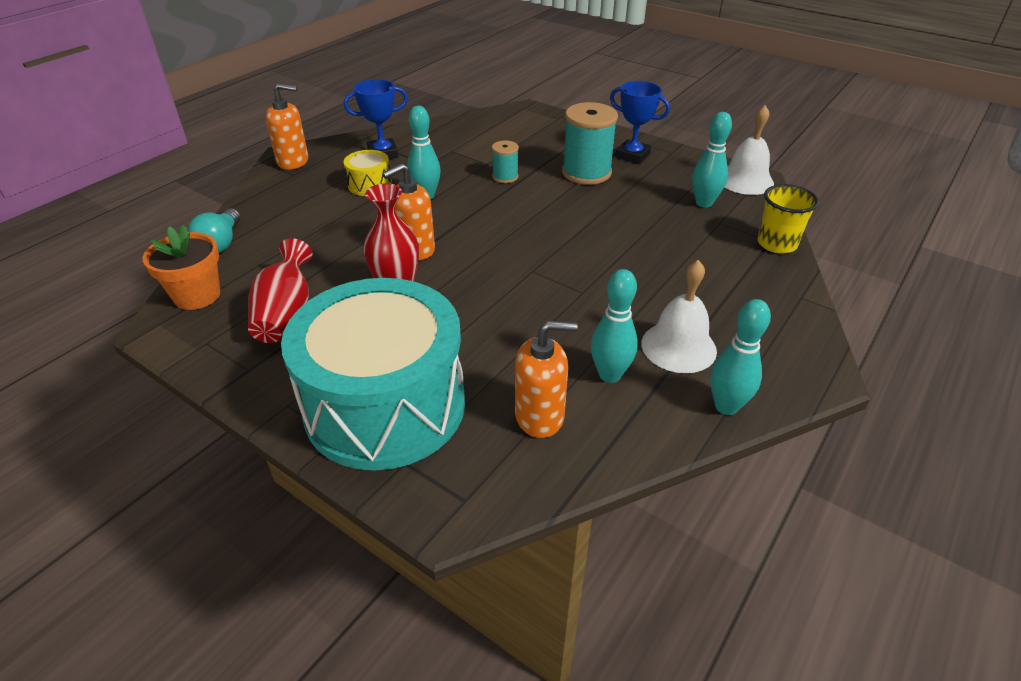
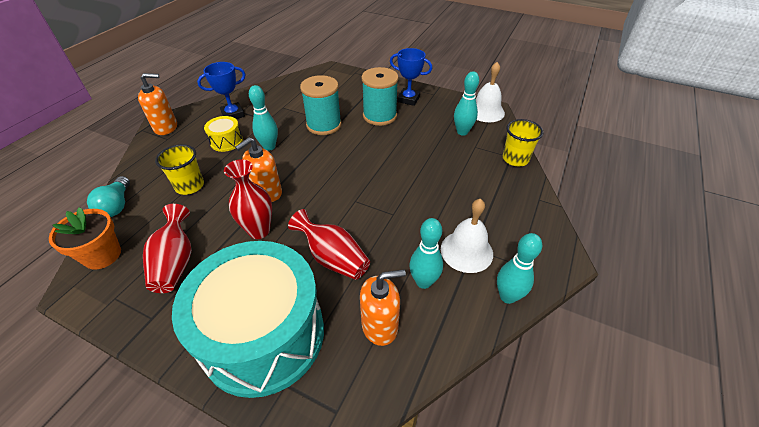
camera: 10 degrees left, 5 degrees up
turquoise spool [492,140,519,183] -> turquoise spool [300,75,342,135], size x1.91
none -> yellow cup [155,144,204,195]
none -> red vase [288,209,370,280]

